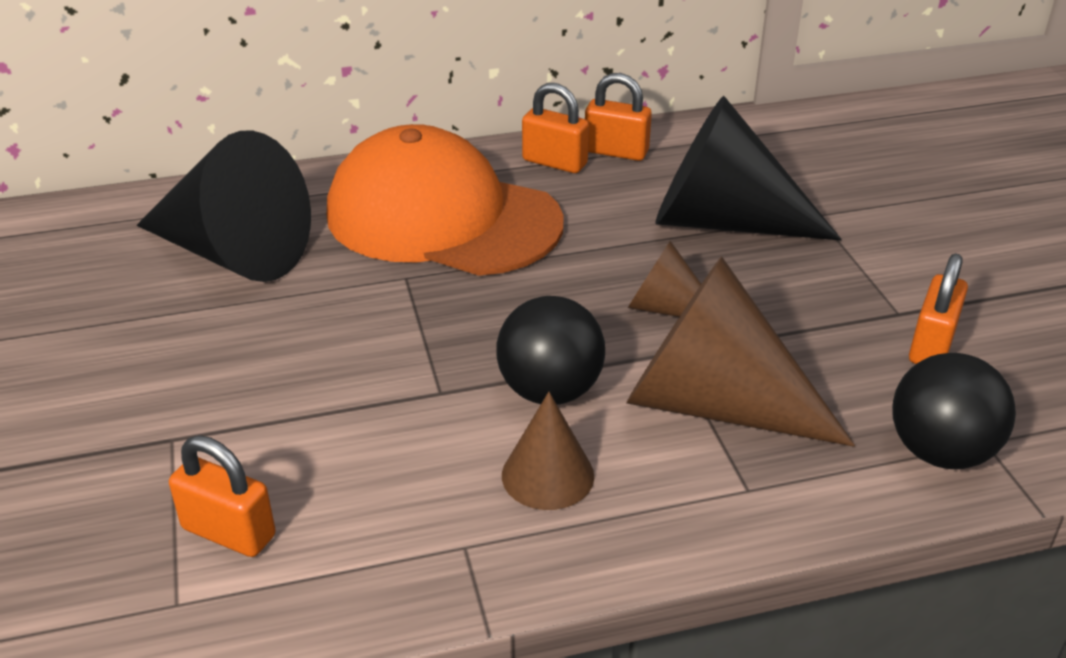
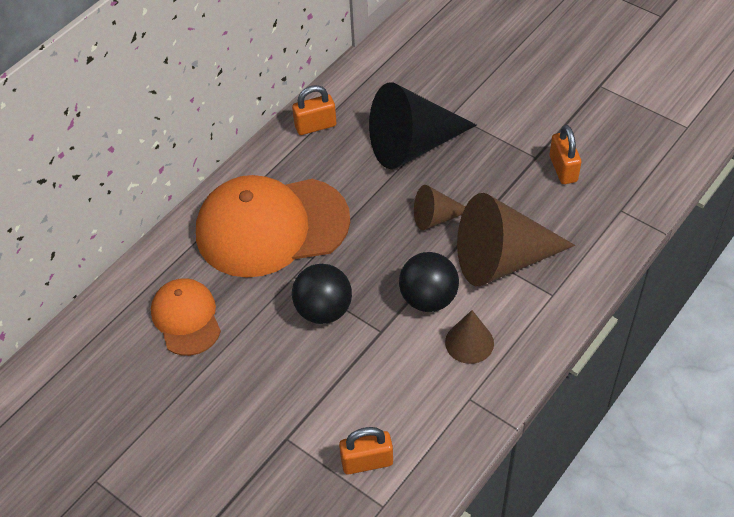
camera: 35 degrees left, 15 degrees up
black cone [137,131,311,282] -> orange cap [151,278,221,356]
orange padlock [522,83,589,173] -> none
black ball [892,353,1016,469] -> black ball moved to [292,264,352,324]

